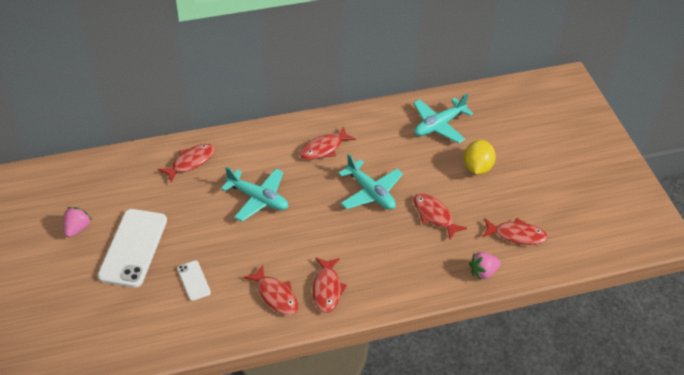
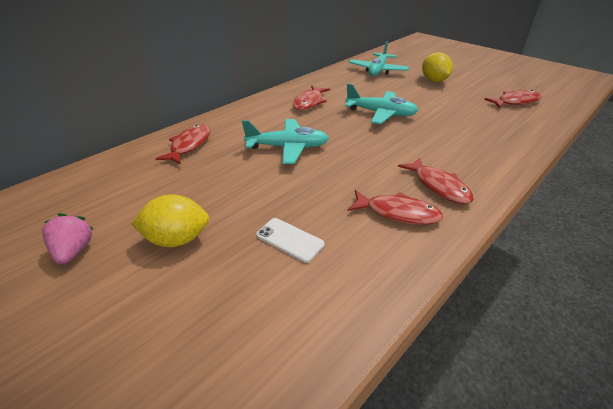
camera: 30 degrees left, 10 degrees down
white phone [97,209,167,288] -> yellow lemon [131,194,209,247]
red fish [413,193,467,239] -> none
pink strawberry [469,252,501,280] -> none

